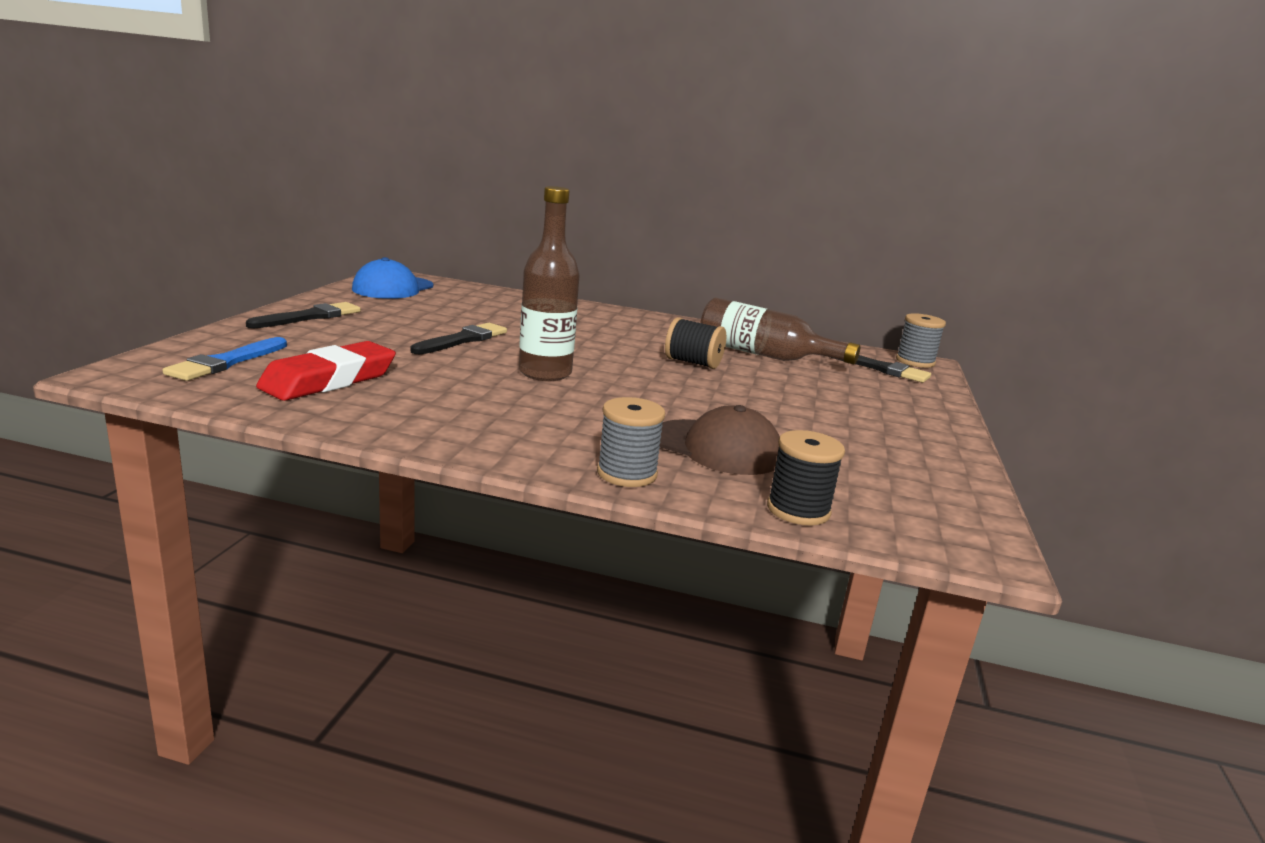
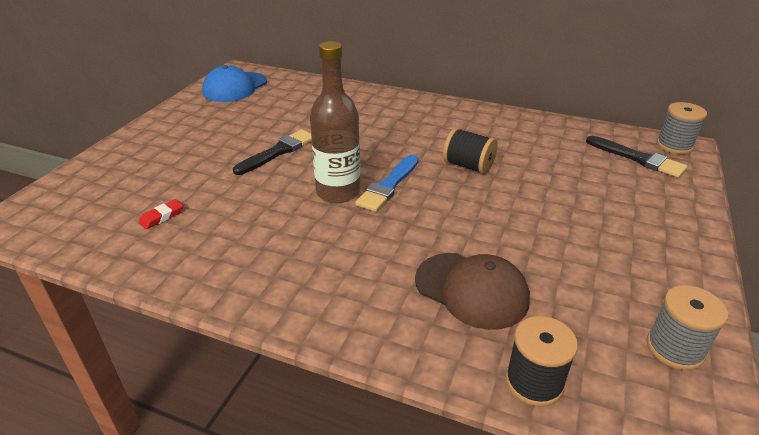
camera: 10 degrees right, 15 degrees up
blue brush [163,337,287,381] -> blue brush moved to [355,155,418,212]
black brush [246,302,361,328] -> none
red eraser [256,341,396,401] -> red eraser [139,199,183,229], size x0.41
grey spool [597,397,665,487] -> grey spool moved to [647,285,728,370]
brown bottle [701,297,860,364] -> none

